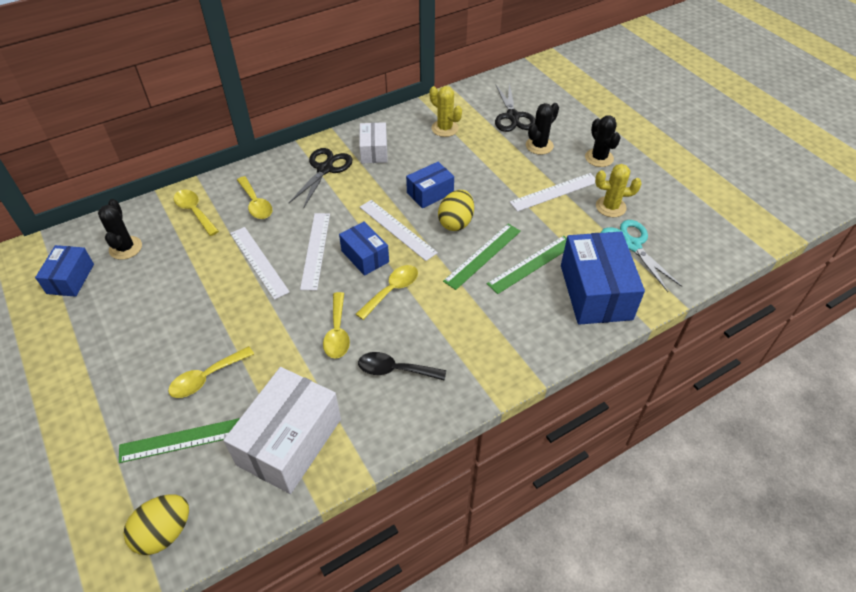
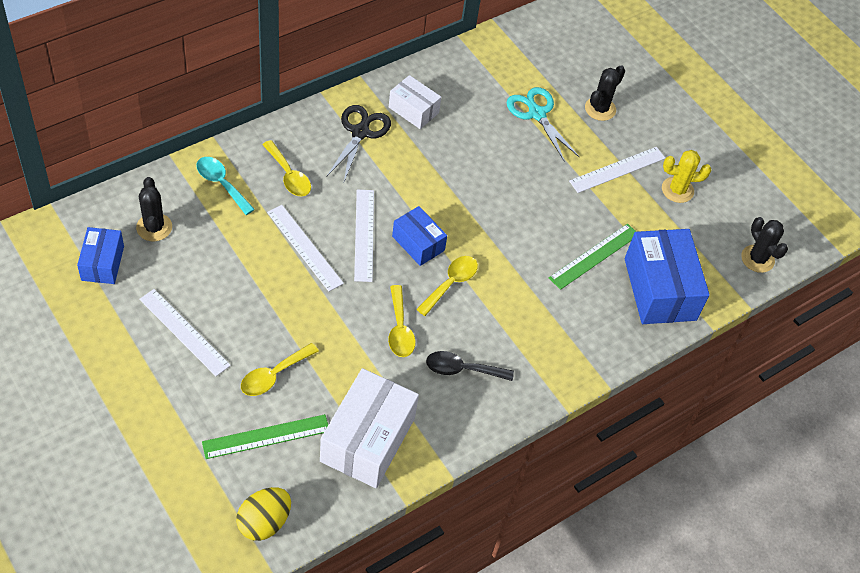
camera: 10 degrees left, 5 degrees up
yellow spoon [174,190,219,236] -> turquoise spoon [197,157,255,215]
white box [359,122,388,163] -> white box turned 45 degrees counterclockwise [389,75,441,129]
white ruler [360,200,438,261] -> white ruler moved to [139,289,231,376]
blue box [406,162,454,208] -> none
yellow cactus [429,86,462,137] -> none
yellow egg [438,190,474,231] -> none
green ruler [443,224,521,290] -> none
black scissors [495,83,535,132] -> none
black cactus [585,116,621,167] -> black cactus moved to [741,217,788,273]
turquoise scissors [601,220,682,292] -> turquoise scissors moved to [506,87,579,162]

